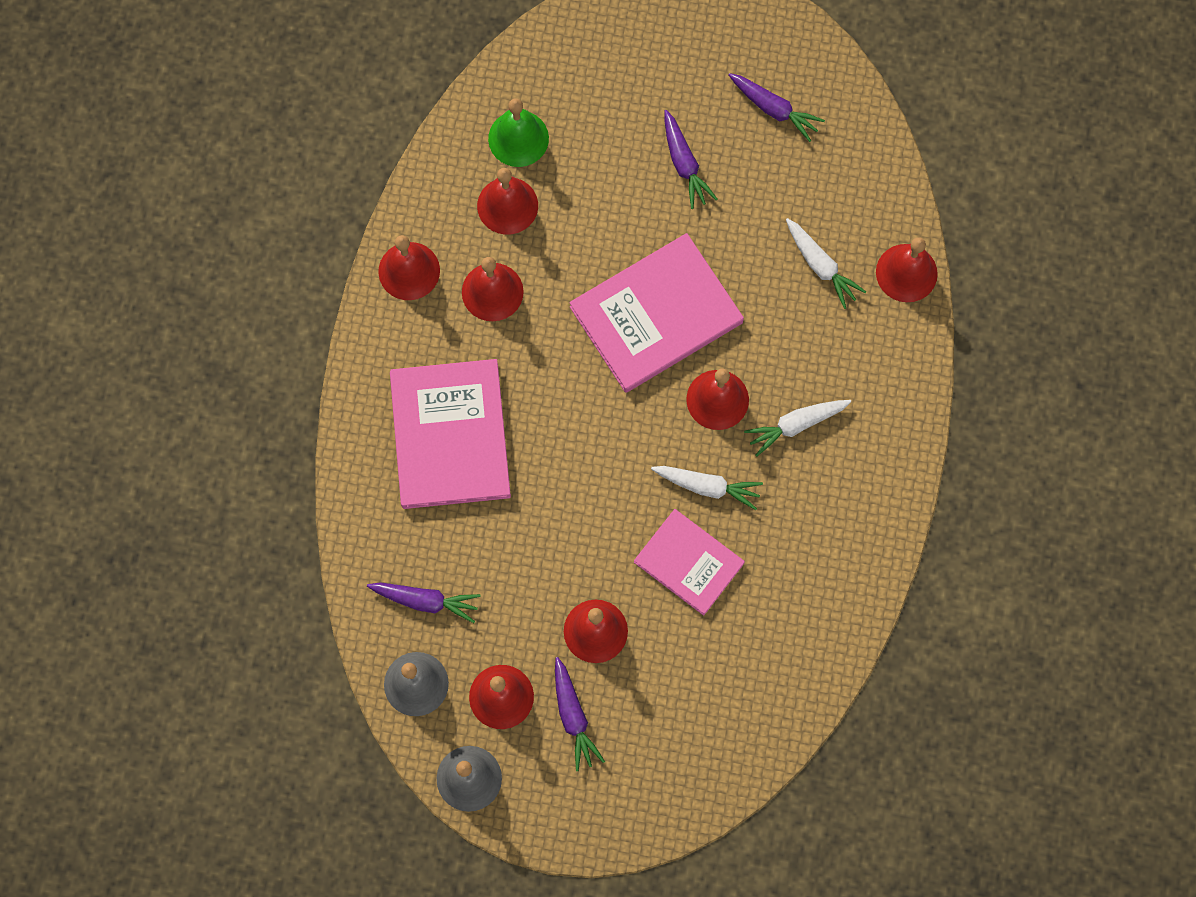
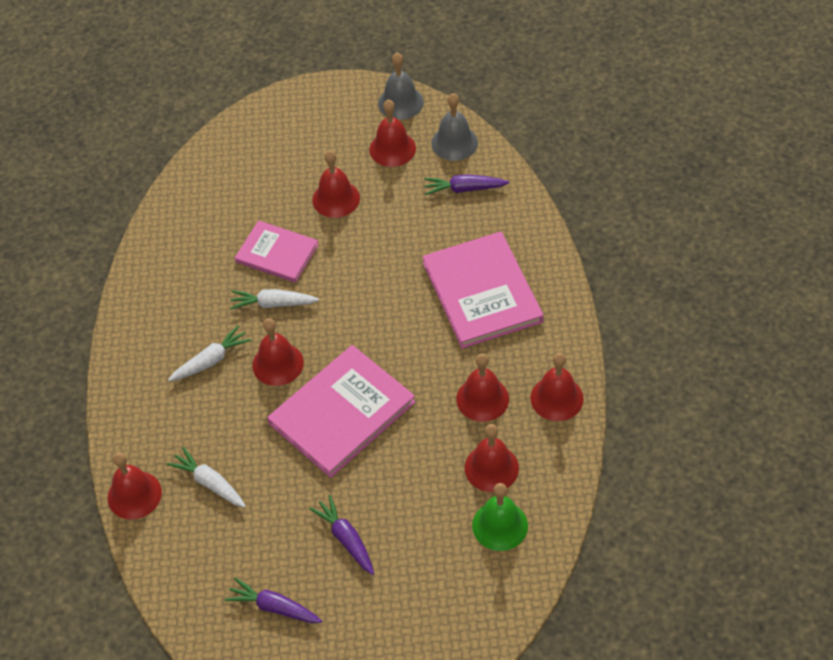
camera: 170 degrees right, 20 degrees down
purple carrot [555,657,605,771] -> none

